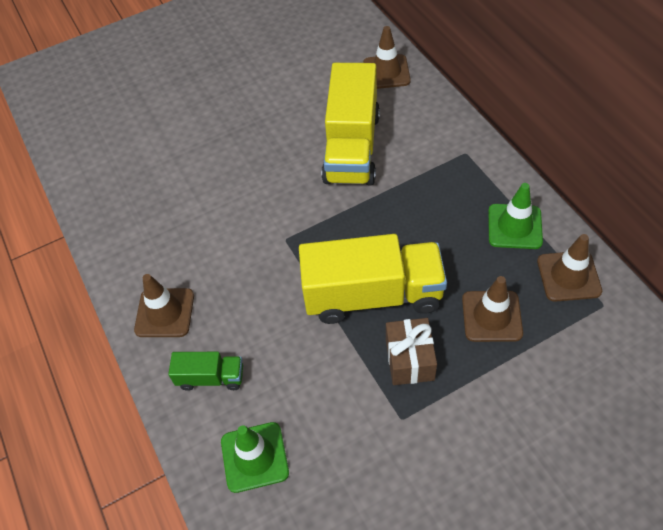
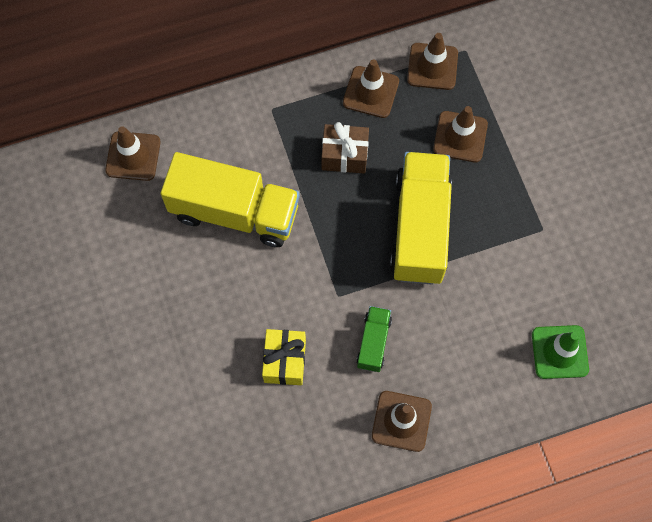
camera: 85 degrees left, 15 degrees up
green truck [168,352,243,391] -> green truck moved to [357,306,392,372]
brown gift [386,318,437,385] -> brown gift moved to [321,122,369,174]
green traffic cone [488,183,543,249] -> brown traffic cone [343,59,399,118]
none -> yellow gift [262,329,306,385]

